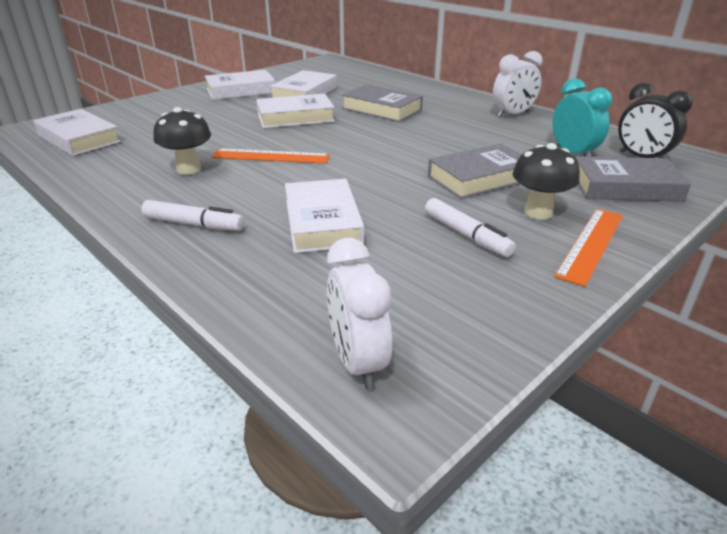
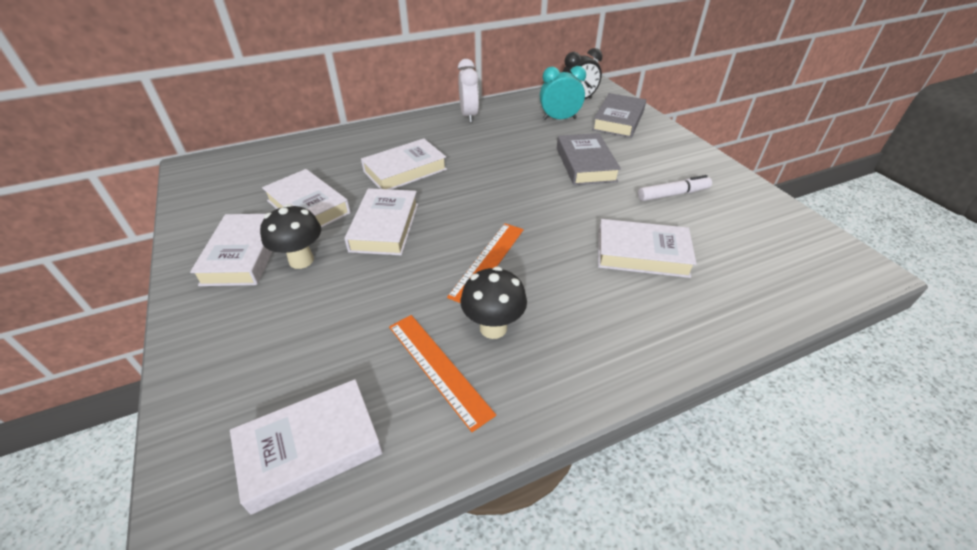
camera: 70 degrees left, 10 degrees up
white marker [141,200,244,231] -> none
white clock [327,238,393,389] -> none
grey book [342,84,423,122] -> white book [361,138,447,190]
black mushroom [513,143,580,220] -> black mushroom moved to [260,204,321,269]
orange ruler [554,209,623,287] -> orange ruler moved to [389,315,496,432]

